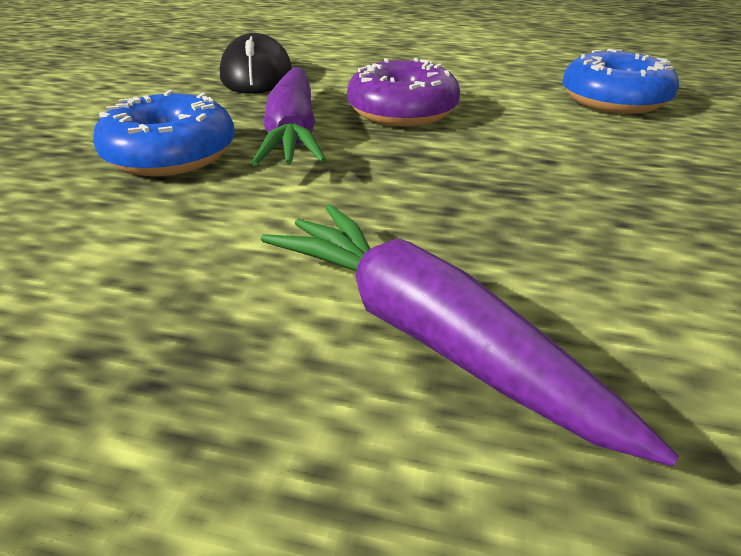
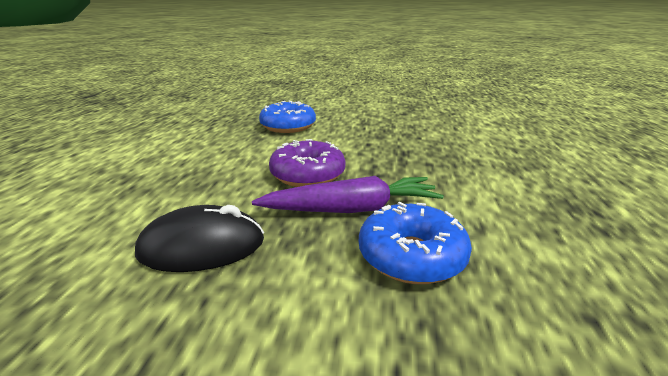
camera: 95 degrees left, 10 degrees down
purple carrot [261,204,679,467] -> none

